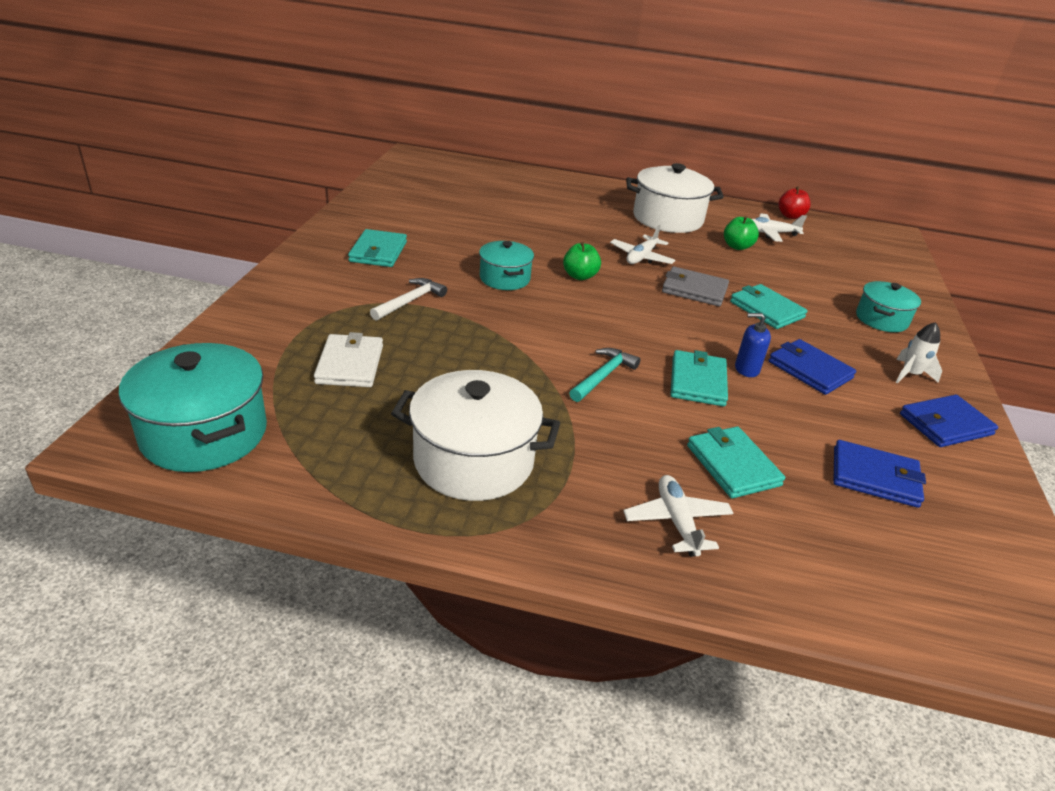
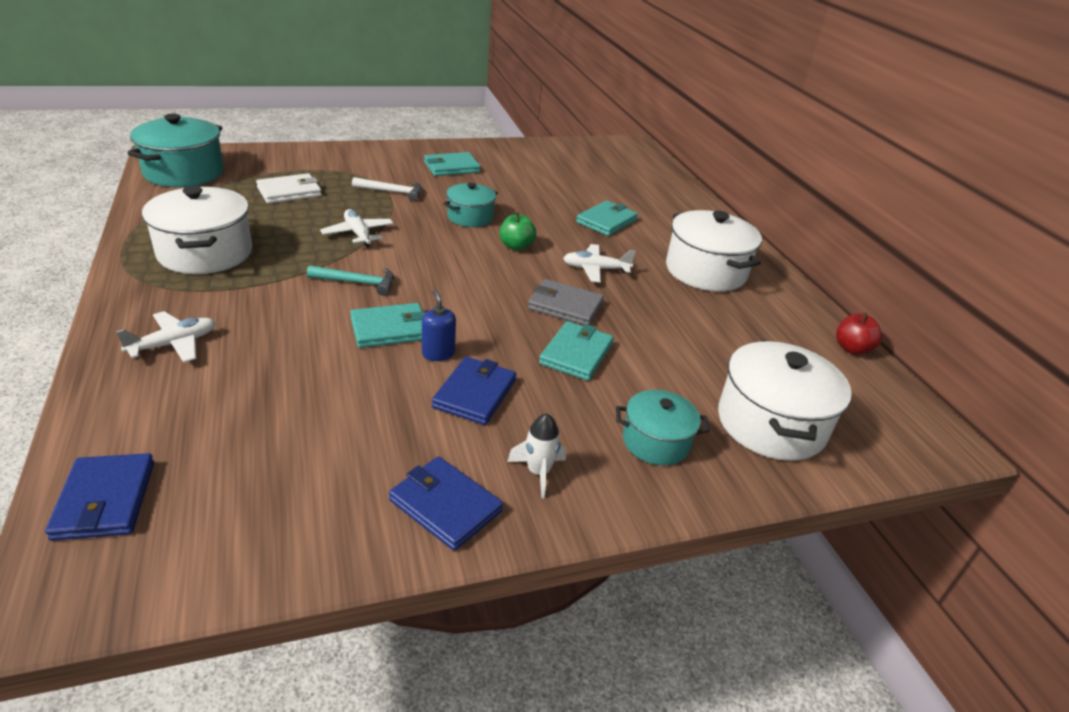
camera: 60 degrees right, 0 degrees up
grey wallet [662,266,729,306] -> grey wallet turned 60 degrees counterclockwise [528,279,604,325]
turquoise wallet [687,426,785,498] -> turquoise wallet moved to [576,200,638,236]
green apple [724,216,759,250] -> none
white plane [752,214,807,242] -> white plane moved to [320,209,393,248]
blue wallet [833,440,926,508] -> blue wallet moved to [45,453,154,541]
none -> white pot [718,340,852,461]

